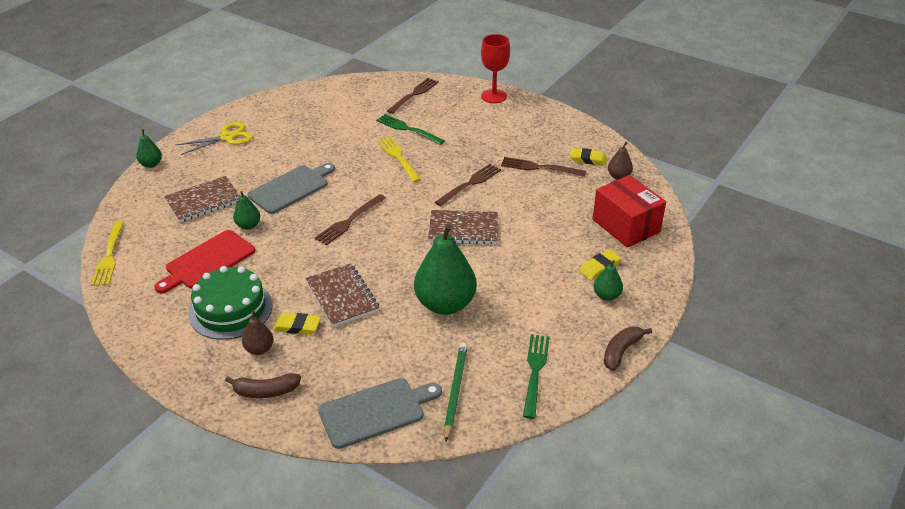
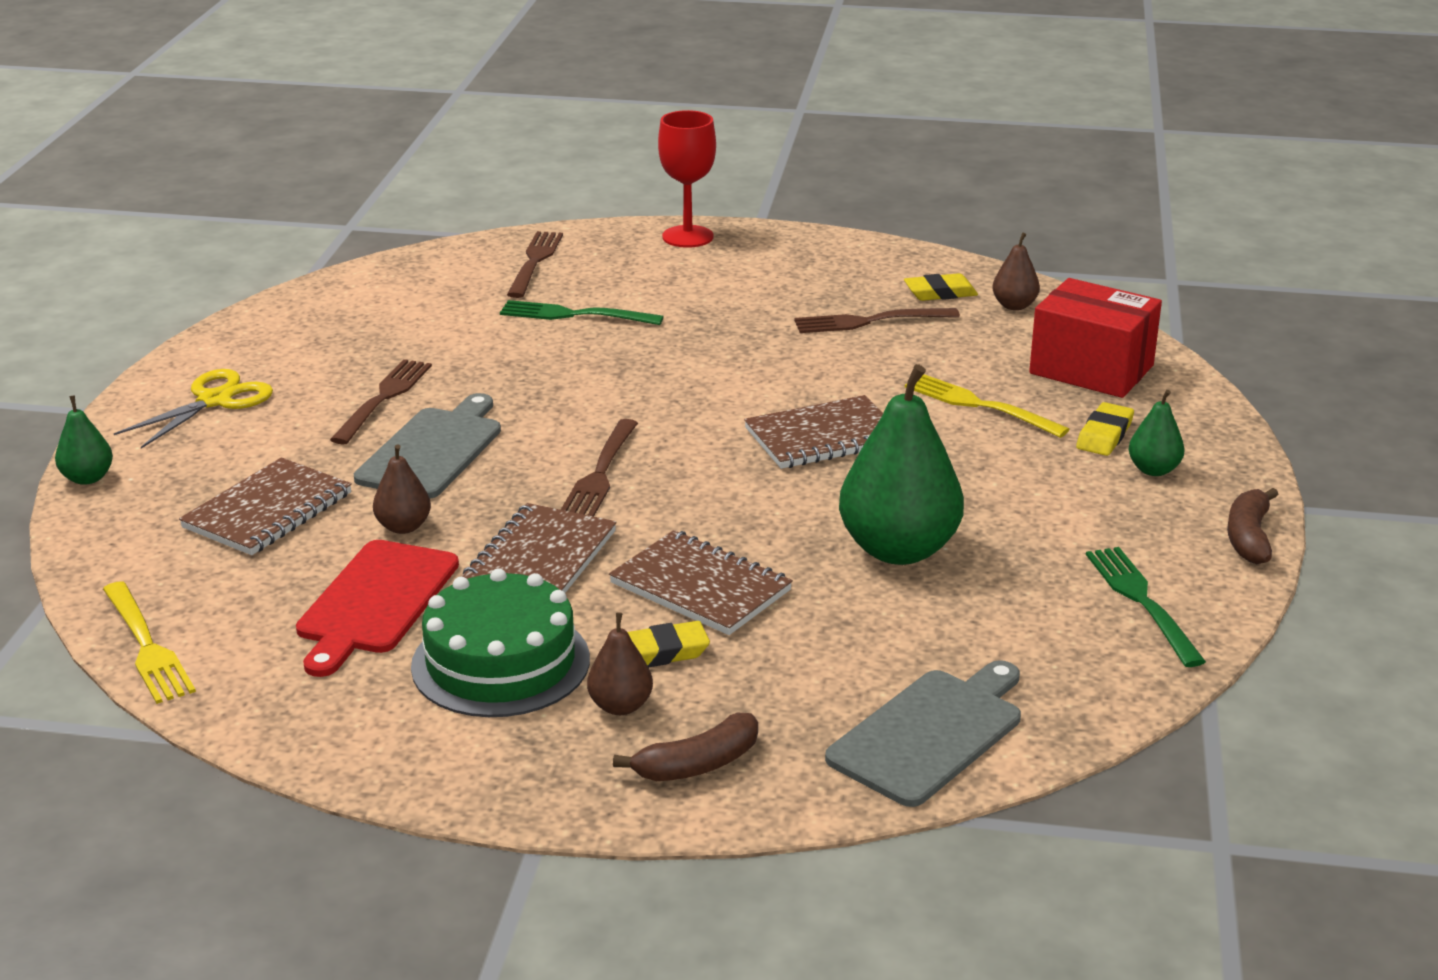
camera: 25 degrees left, 10 degrees down
green pear [233,191,260,230] -> brown pear [373,444,431,534]
yellow fork [378,137,421,182] -> yellow fork moved to [905,374,1070,438]
brown fork [435,164,501,206] -> brown fork moved to [330,359,432,444]
green pencil [444,343,468,442] -> none
none -> brown notebook [461,503,617,593]

